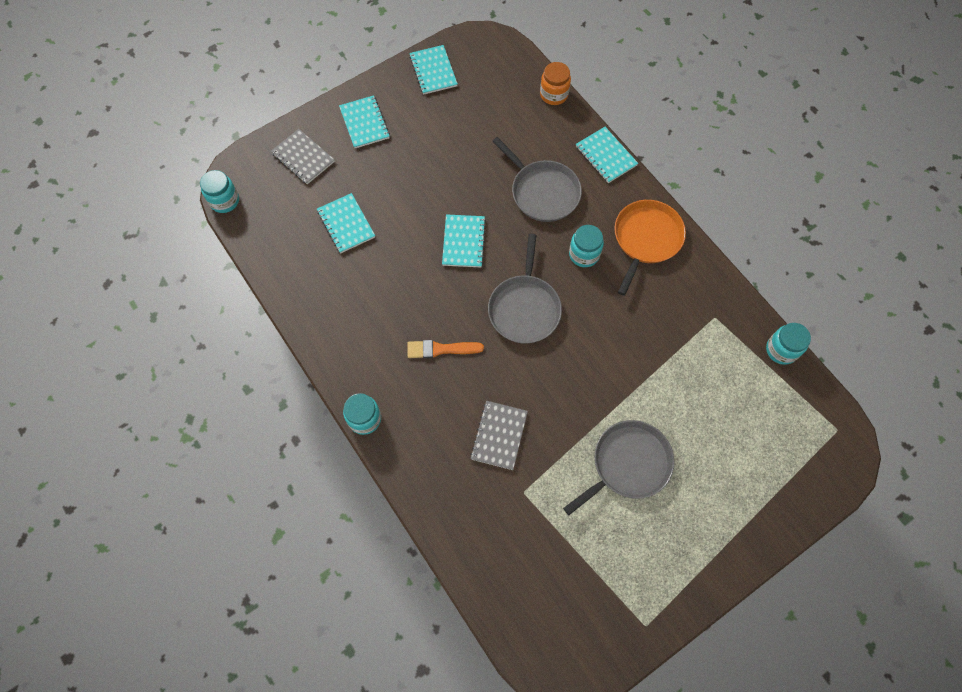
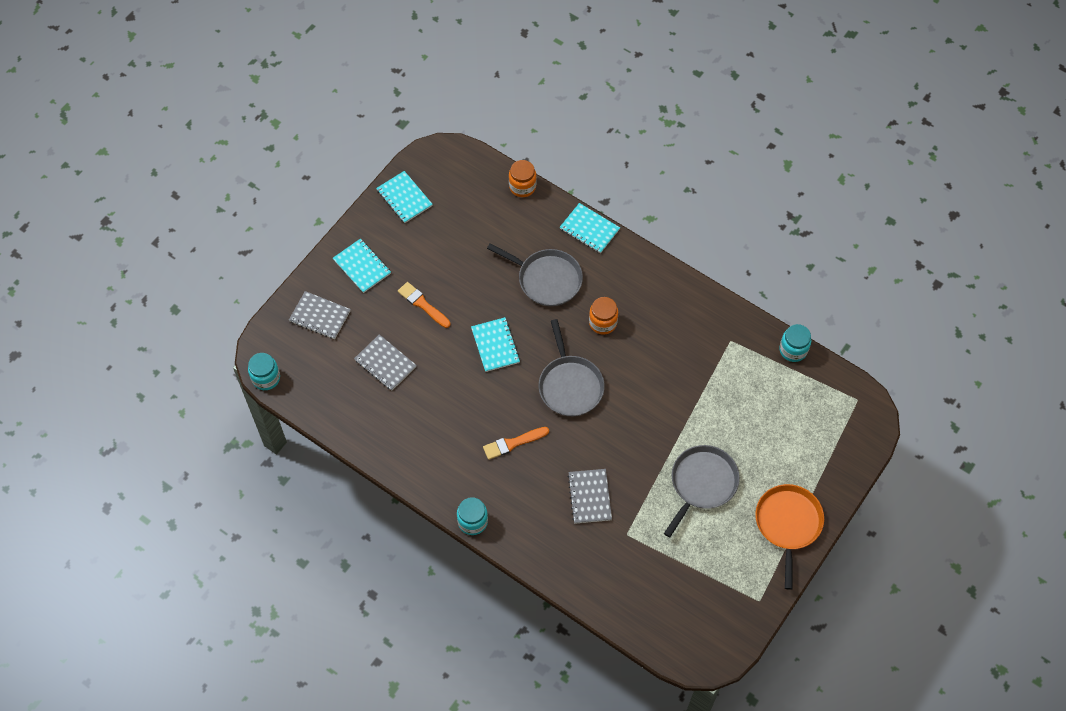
camera: 20 degrees left, 5 degrees down
turquoise notebook [317,193,375,253] -> grey notebook [354,334,417,391]
turquoise jar [569,225,604,267] -> orange jar [589,297,618,335]
orange pan [614,200,686,296] -> orange pan moved to [755,484,824,590]
none -> orange brush [398,282,451,328]

